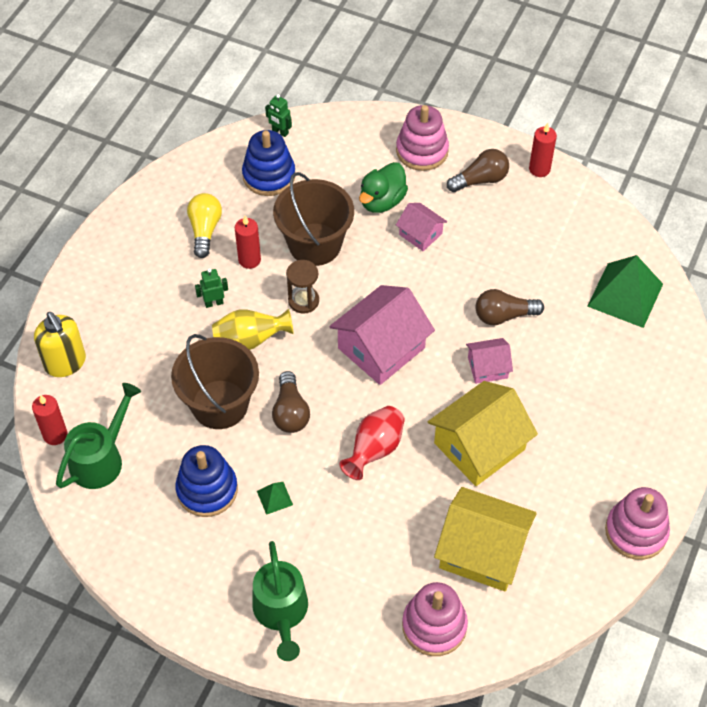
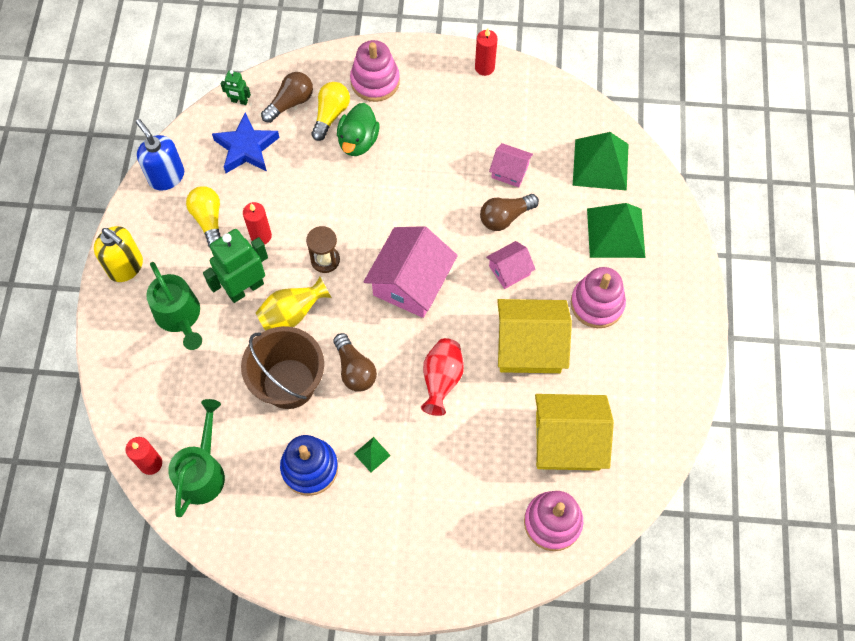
camera: 20 degrees left, 10 degrees up
yellow soap dispenser [34,312,86,377] -> yellow soap dispenser moved to [94,226,143,282]
green robot [195,268,228,308] -> green robot [203,229,268,303], size x2.11
blue stacking toy [242,130,295,196] -> blue star [212,112,280,173]
green watering can [252,541,308,661] -> green watering can moved to [146,262,202,350]
brown bucket [273,172,354,266] -> none
pink house [396,203,447,251] -> pink house moved to [489,143,533,187]
yellow house [428,381,538,486] -> yellow house turned 60 degrees clockwise [497,299,572,373]
brown light bulb [447,149,509,192] -> brown light bulb moved to [261,72,313,123]
pink stacking toy [605,487,670,560] -> pink stacking toy moved to [571,267,626,328]
none -> blue soap dispenser [136,119,184,191]
none -> yellow light bulb [311,82,350,141]
none -> green pyramid [587,203,645,258]

